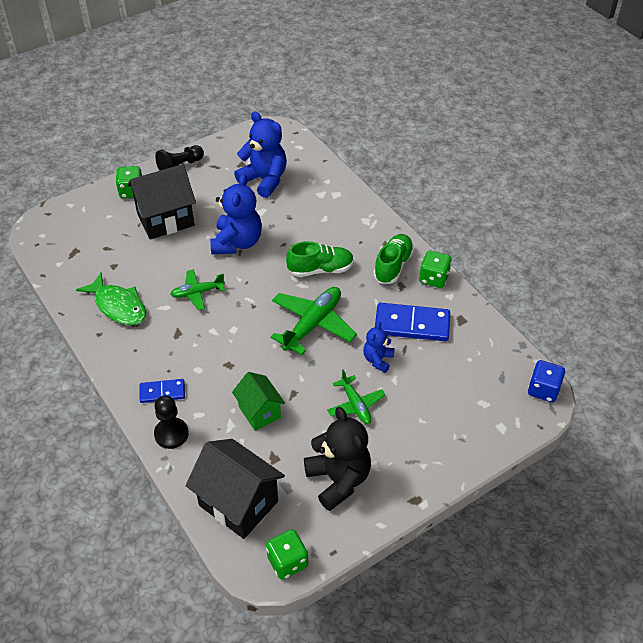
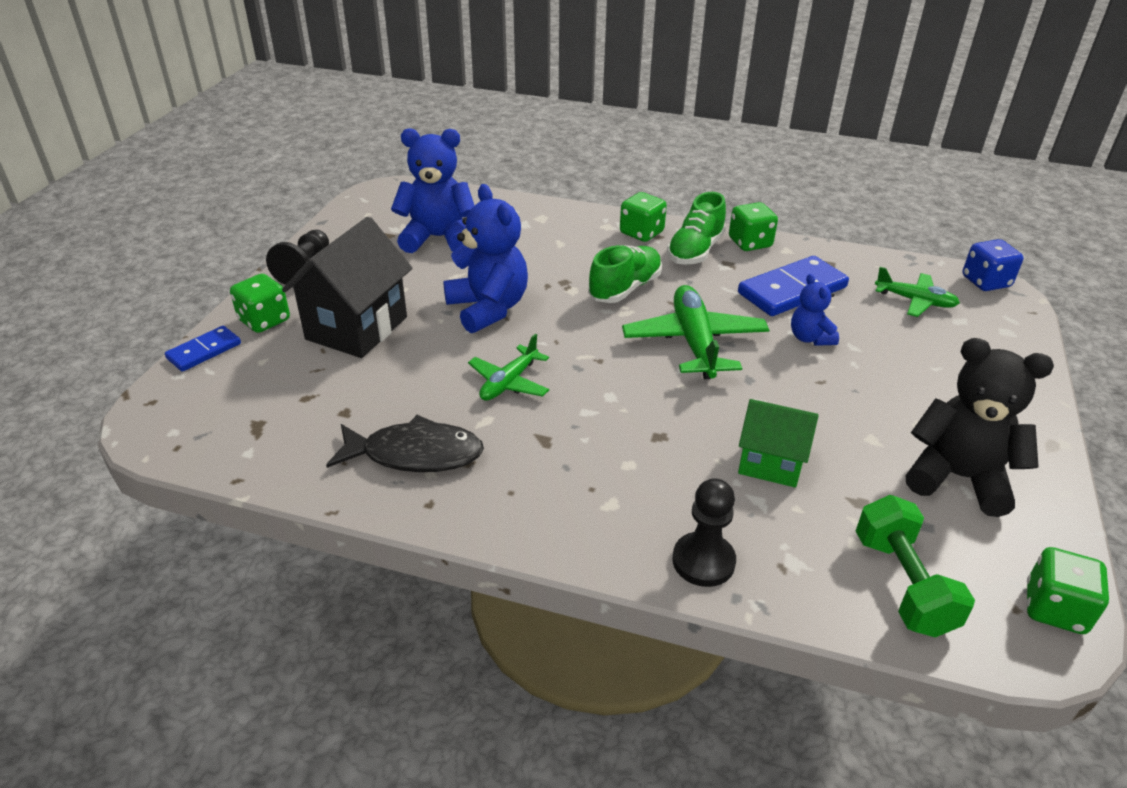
camera: 40 degrees left, 10 degrees down
green fish [76,273,146,325] -> black fish [326,415,484,472]
blue domino [140,379,185,403] -> blue domino moved to [165,326,241,372]
black house [186,439,285,539] -> green dumbbell [856,495,975,638]
green plane [327,370,385,424] -> green plane moved to [875,267,960,317]
green shoe [373,234,414,284] -> green shoe turned 135 degrees counterclockwise [667,192,726,265]
none -> green dice [620,192,667,242]

